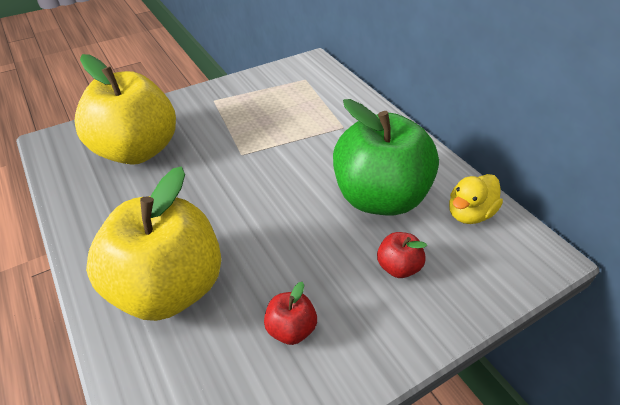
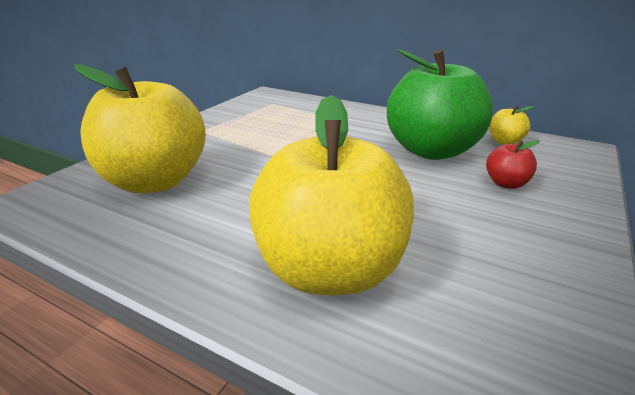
camera: 30 degrees left, 15 degrees down
red apple [264,282,317,345] -> none
yellow duck [449,174,503,224] -> yellow apple [489,105,534,145]

